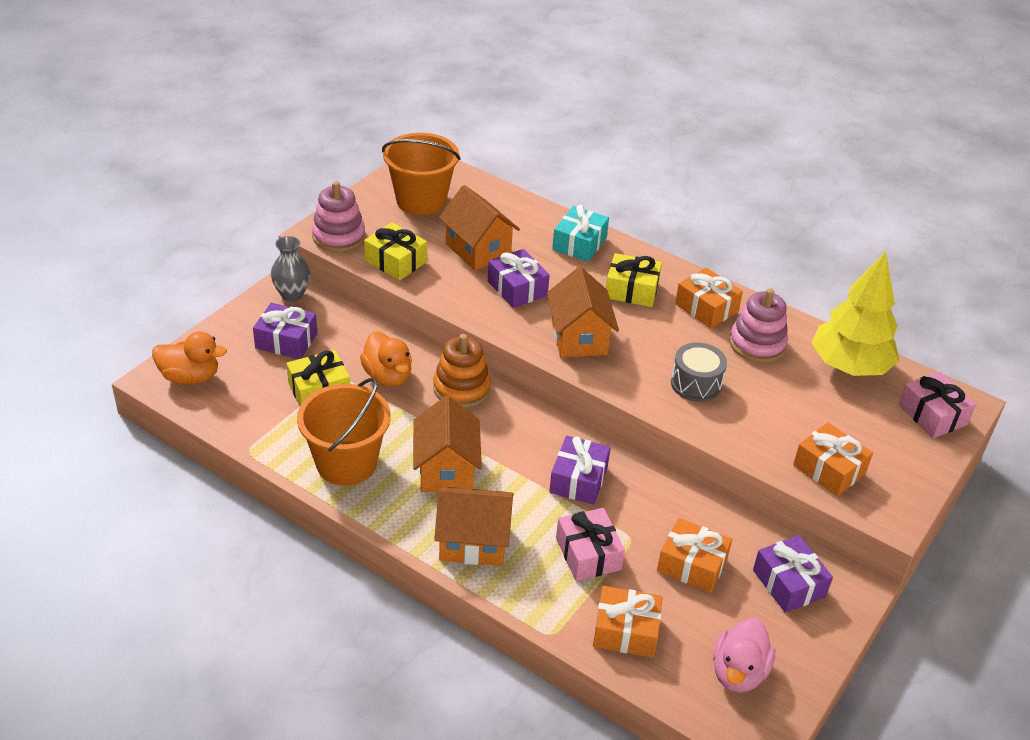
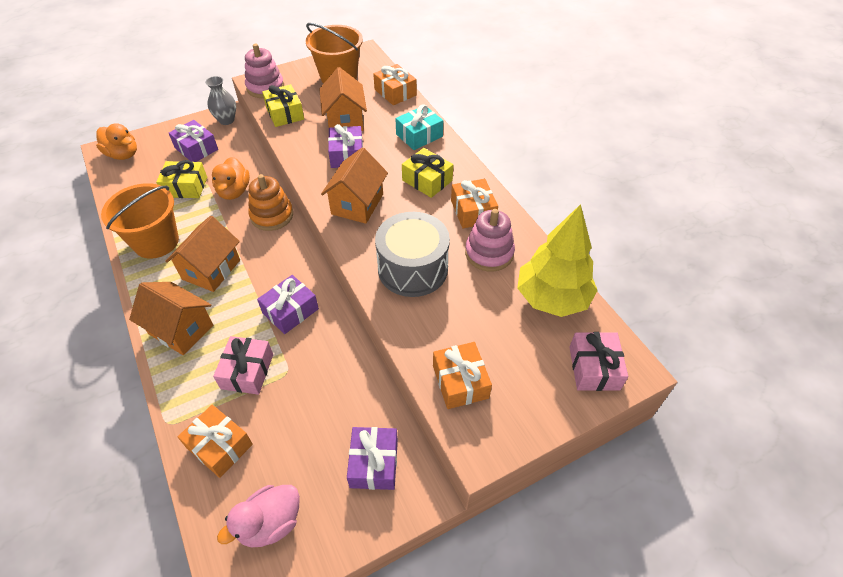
camera: 30 degrees right, 10 degrees up
orange gift [657,518,732,593] -> orange gift moved to [373,64,417,105]
grey drum [671,342,727,402] -> grey drum [375,212,450,297], size x1.63

